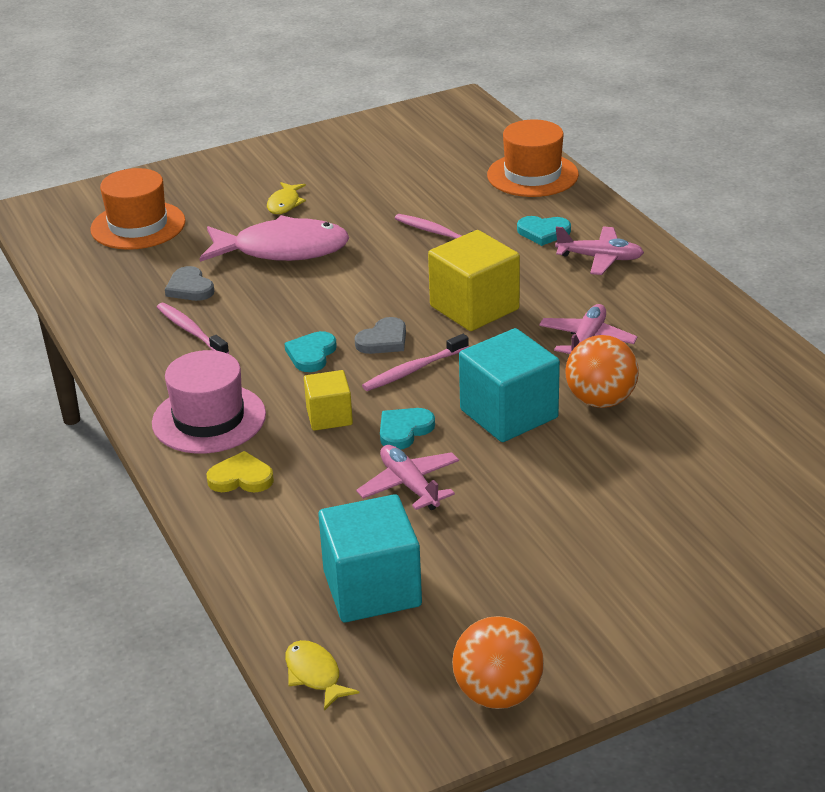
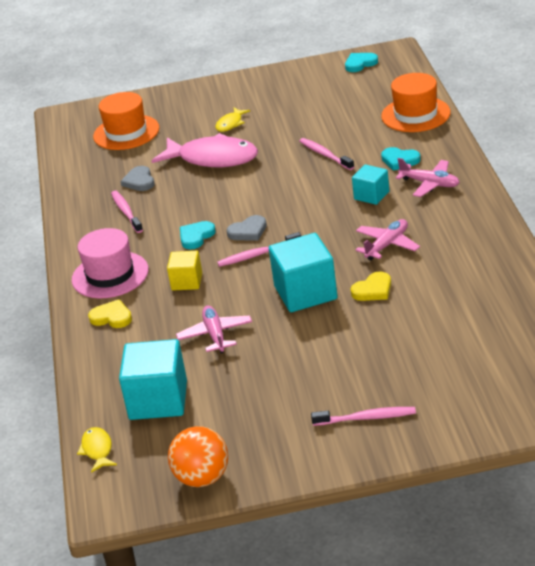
camera: 20 degrees right, 0 degrees up
turquoise heart [380,408,435,450] -> turquoise heart moved to [345,53,378,72]
yellow cube [428,230,520,331] -> none
orange ball [565,335,639,408] -> yellow heart [350,272,391,301]
none -> pink toothbrush [311,407,416,426]
none -> turquoise cube [352,165,389,205]

